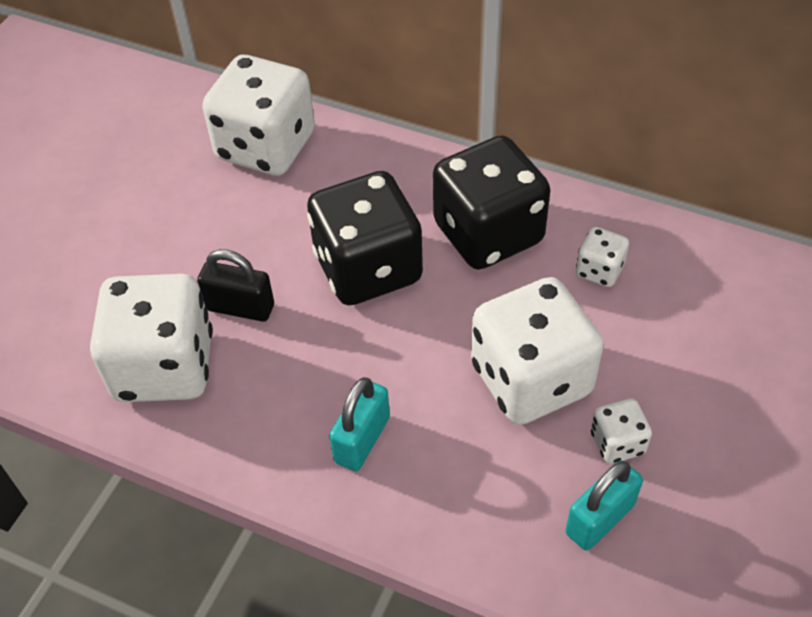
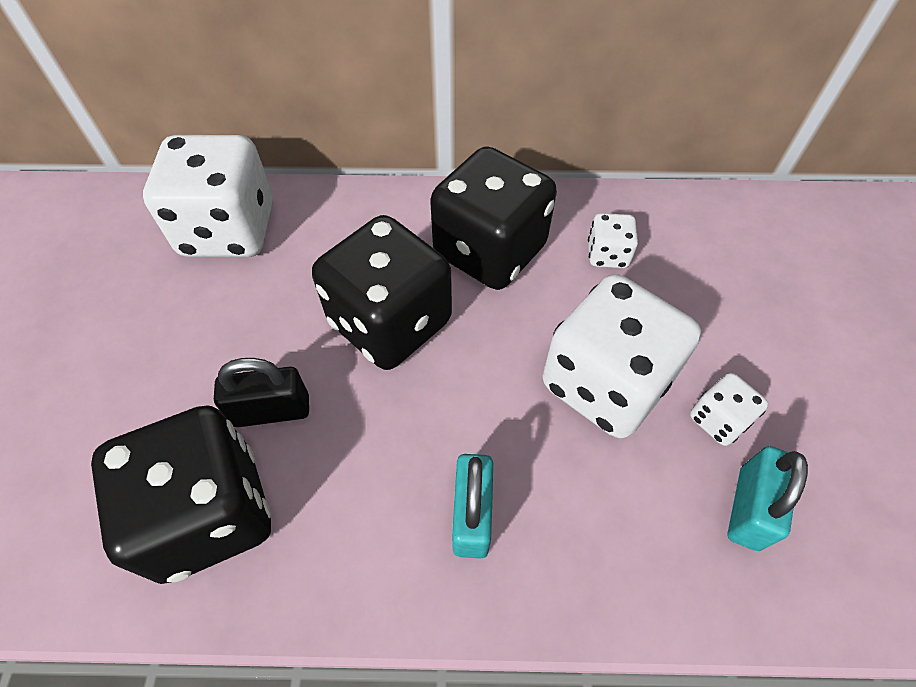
camera: 25 degrees left, 5 degrees up
white dice [90,274,213,402] -> black dice [91,405,271,584]

